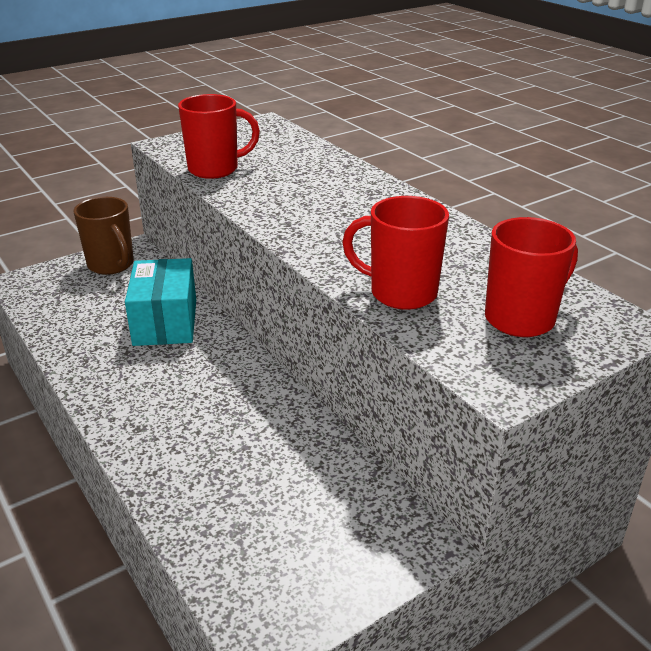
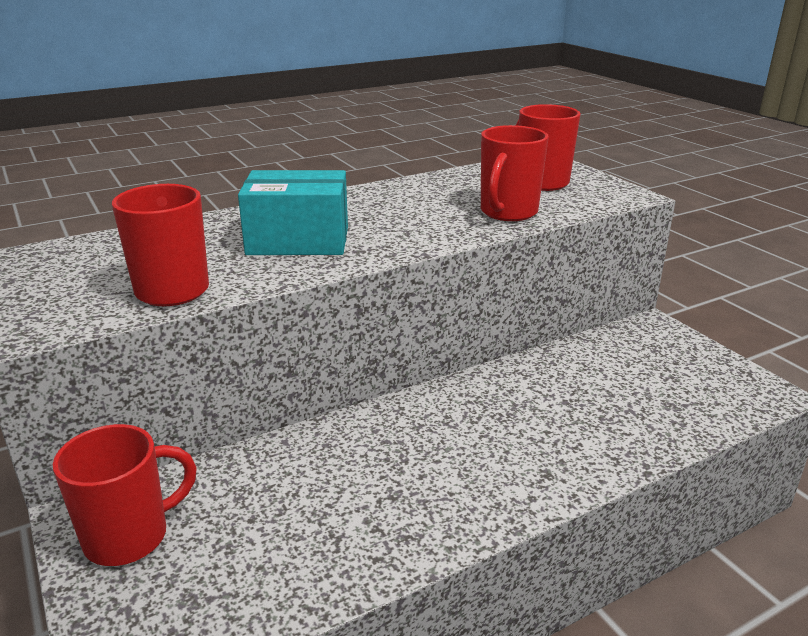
camera: 85 degrees left, 5 degrees down
brown mug [73,197,134,275] -> red mug [53,424,197,566]
turquoise box [125,258,196,346] -> turquoise box moved to [238,170,348,255]

